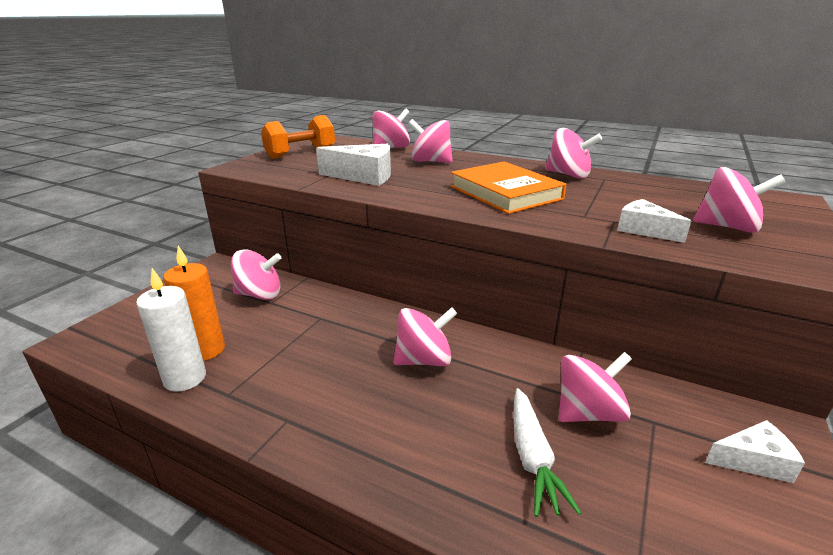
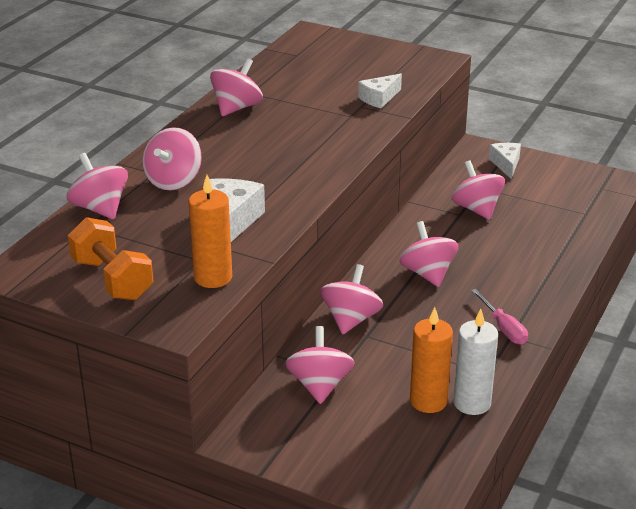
camera: 90 degrees left, 5 degrees up
orange book [451,162,567,214] -> none
white carrot [513,388,581,517] -> none
pink spinning top [693,167,786,233] -> pink spinning top moved to [321,264,383,334]
none -> orange candle [188,175,232,288]
none -> pink screwdriver [471,289,528,345]

